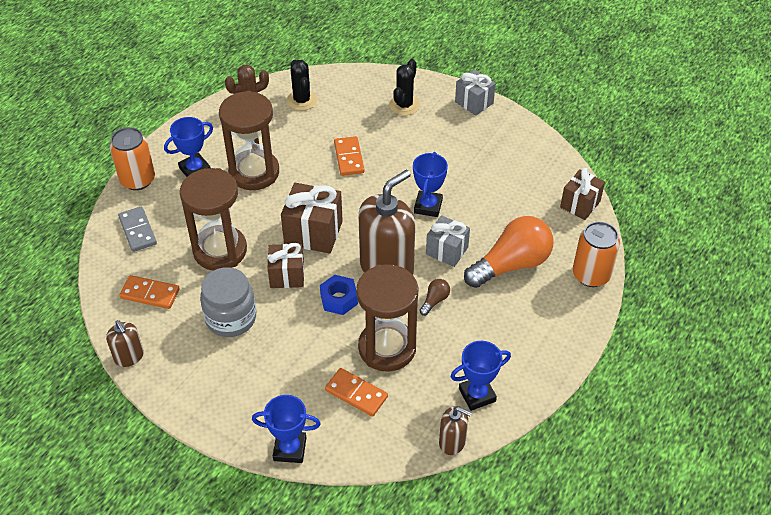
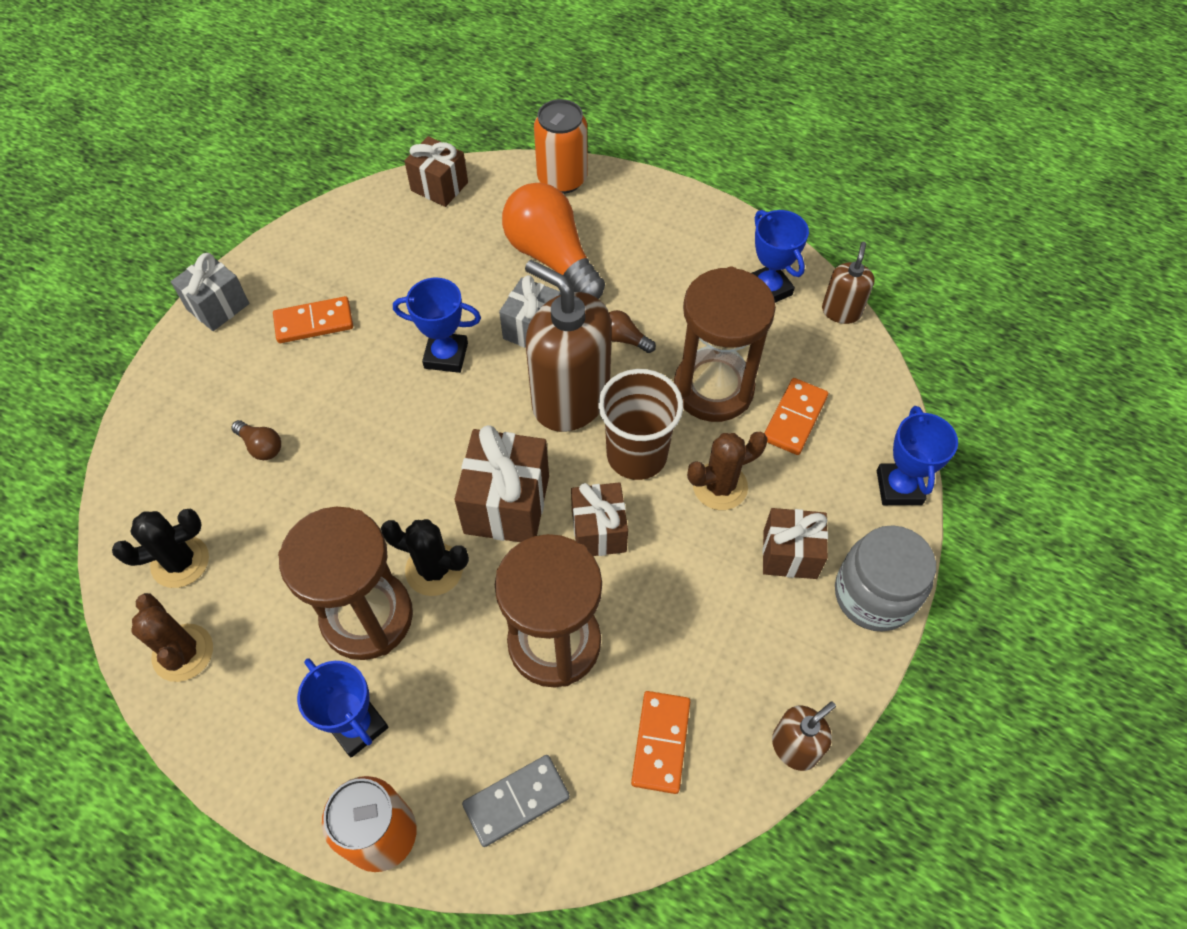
camera: 95 degrees left, 10 degrees up
grey jar [200,267,256,337] -> grey jar moved to [835,525,936,631]
blue nut [320,275,358,315] -> brown cup [598,369,683,480]
orange domino [334,136,364,176] -> orange domino moved to [273,296,353,343]
black cactus [389,59,420,115] -> black cactus moved to [381,519,469,596]
none -> brown light bulb [231,420,281,460]
none -> brown cactus [687,432,768,510]
none -> brown gift [762,508,828,579]

